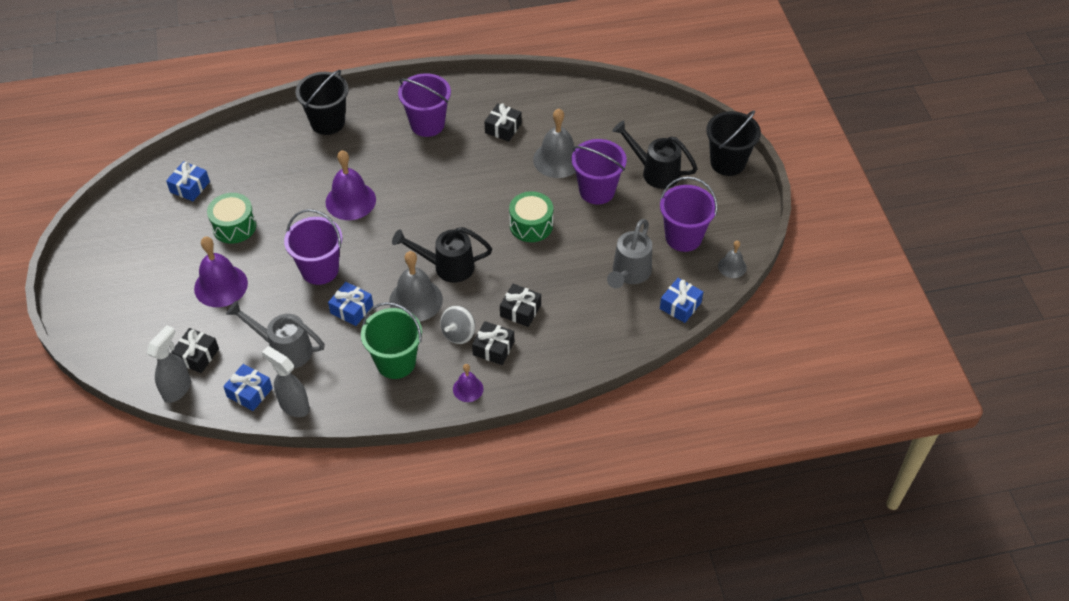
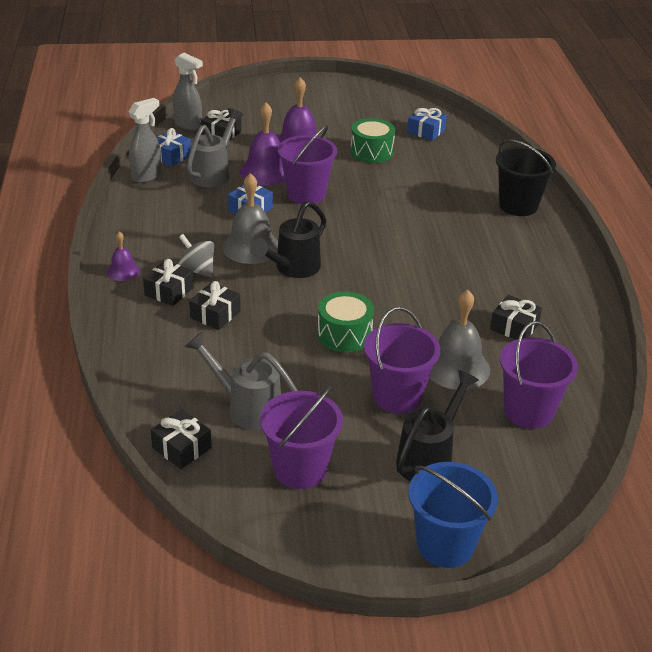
camera: 95 degrees right, 15 degrees down
purple bell [325,150,376,220] -> purple bell moved to [240,102,285,186]
green bucket [361,302,422,379] -> none
black watering can [392,227,492,283] -> black watering can turned 150 degrees counterclockwise [250,201,327,278]
purple bucket [398,73,451,137] -> purple bucket moved to [500,321,578,429]
blue gift [660,278,703,323] -> black gift [151,409,212,469]
black bucket [706,111,761,176] -> blue bucket [409,462,498,568]
grey bell [718,241,747,278] -> none

